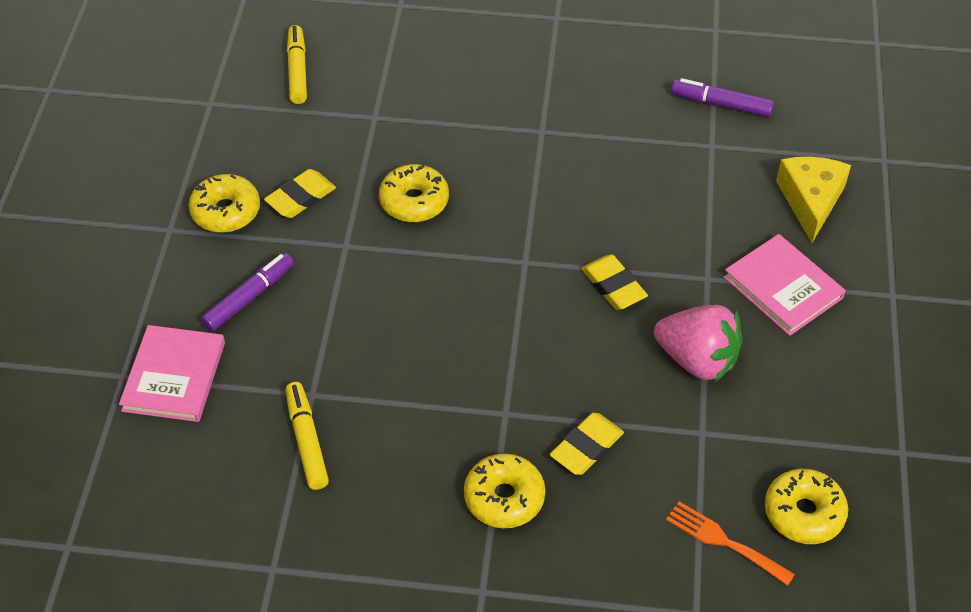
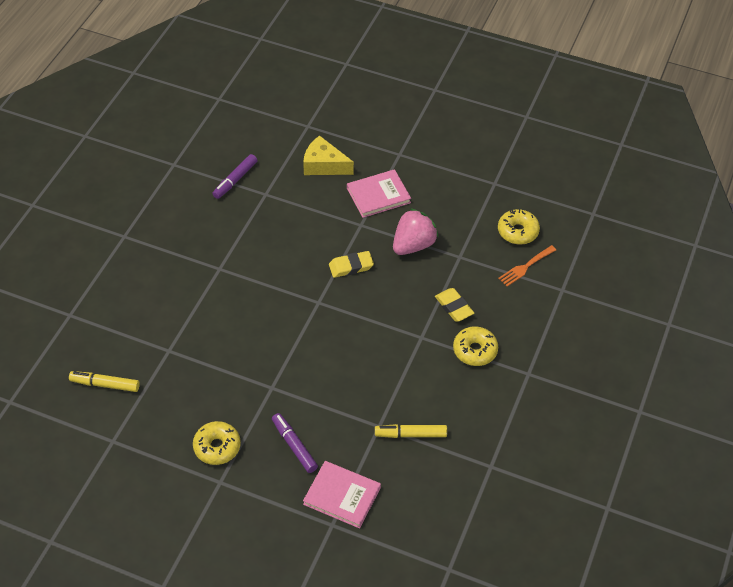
camera: 75 degrees left, 0 degrees up
yellow eraser [264,169,336,218] -> none
yellow donut [379,164,449,222] -> none

